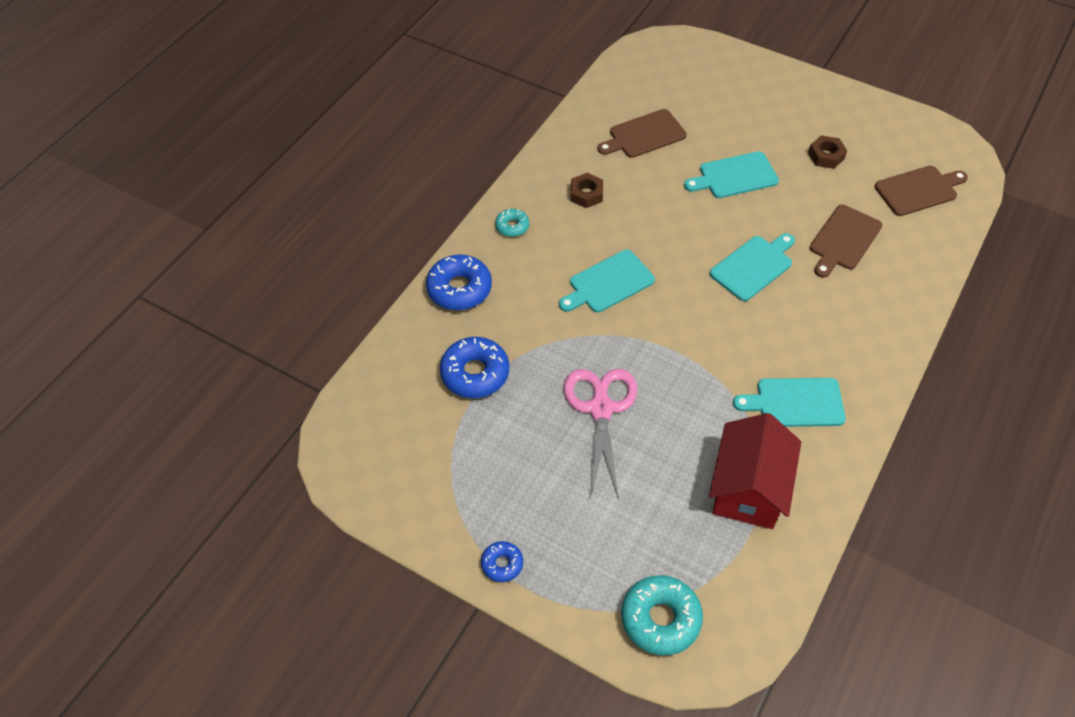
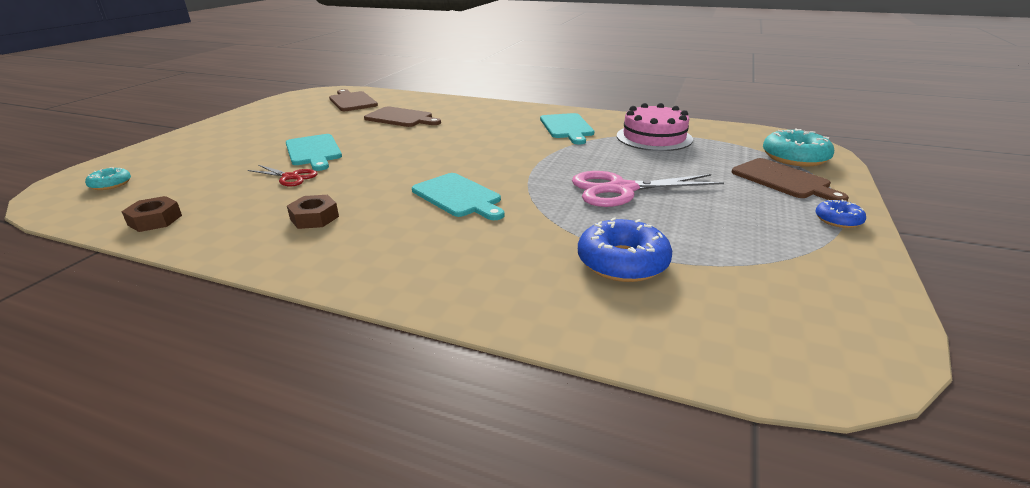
camera: 100 degrees left, 25 degrees down
blue donut [426,255,492,310] -> none
turquoise donut [495,209,529,237] -> turquoise donut moved to [85,167,131,190]
brown cutting board [597,109,687,158] -> brown cutting board moved to [731,158,849,201]
red house [709,413,801,529] -> pink cake [617,103,693,151]
turquoise cutting board [710,233,795,301] -> none
brown nut [808,135,847,169] -> brown nut moved to [121,196,182,232]
none -> red scissors [248,165,318,186]

